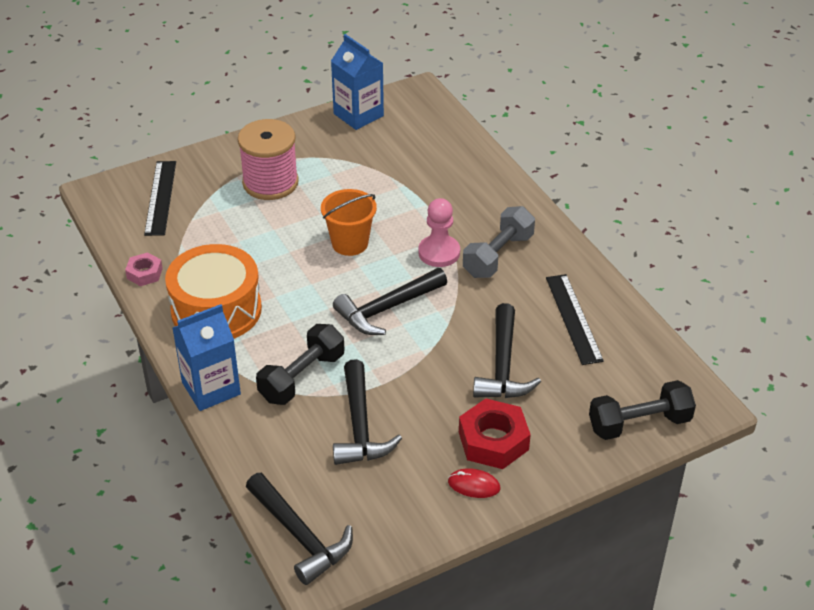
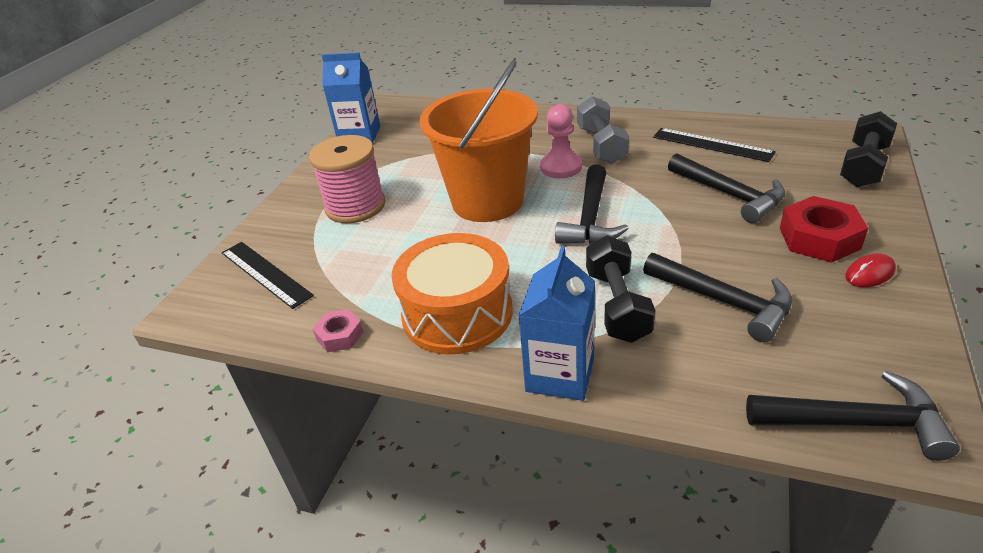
camera: 40 degrees left, 5 degrees down
orange bucket [321,189,377,256] -> orange bucket [419,60,538,222], size x1.87

